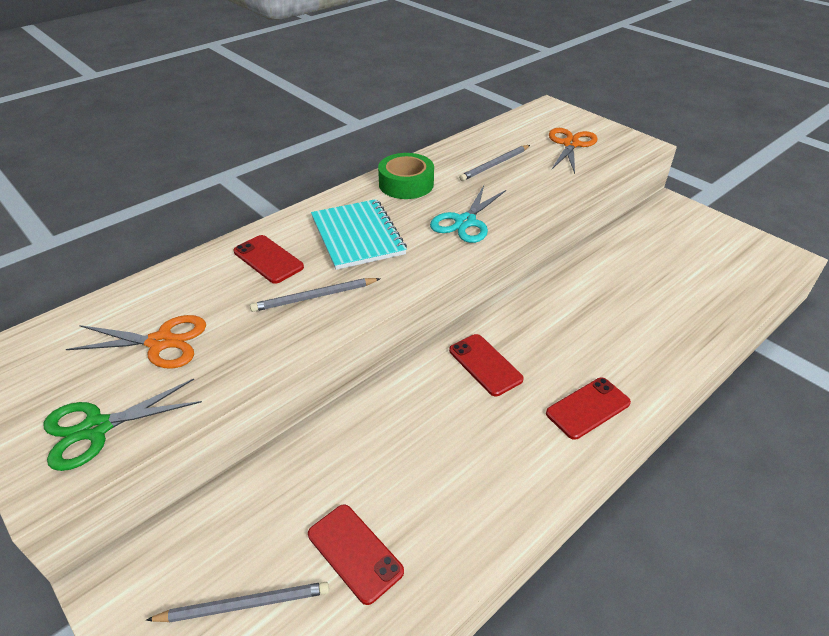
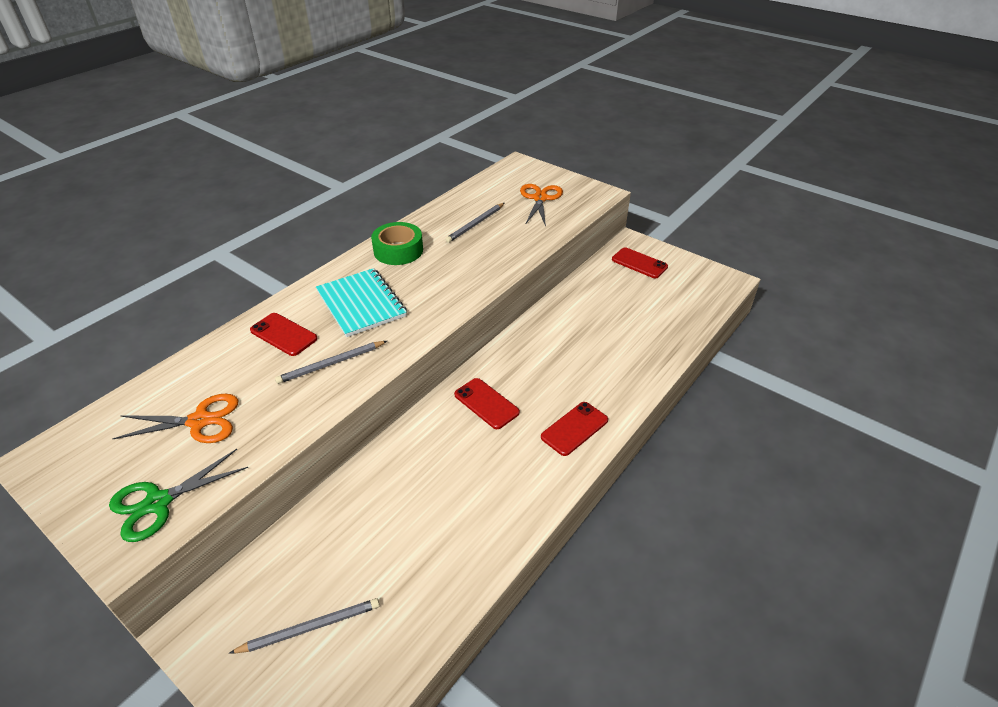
camera: 10 degrees left, 0 degrees up
red phone [308,504,404,605] -> red phone moved to [612,247,668,278]
turquoise scissors [430,186,506,243] -> none

